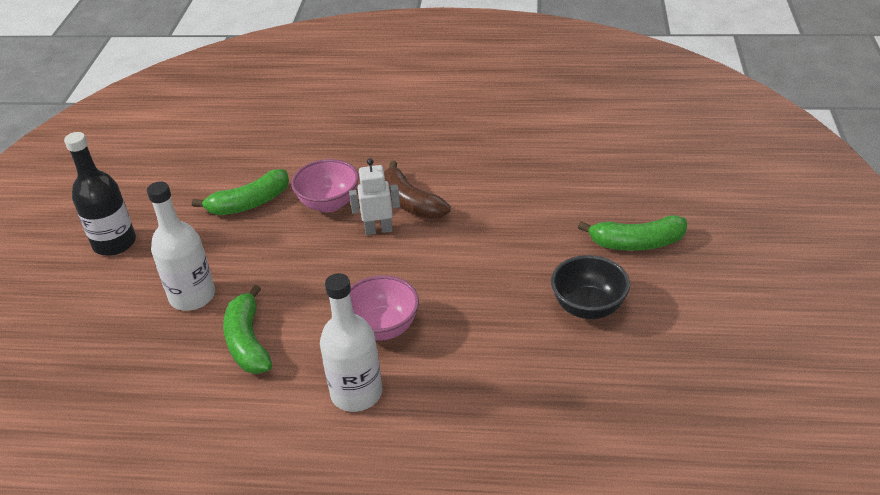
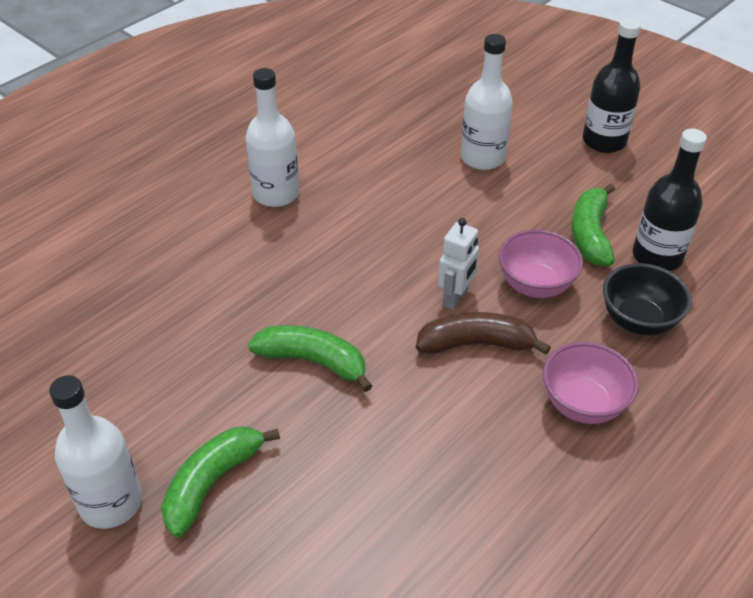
camera: 125 degrees right, 5 degrees up
green banana [223,285,272,374] -> green banana moved to [248,325,372,392]
pink bowl [350,275,419,341] -> pink bowl moved to [543,342,639,424]
black bowl [551,255,630,319] -> black bowl moved to [603,263,692,336]
none -> white bottle [49,375,142,529]
none -> black bottle [633,129,707,271]

